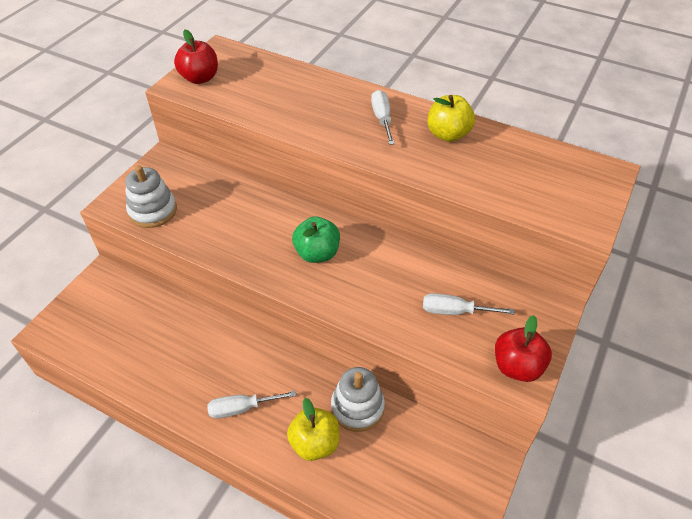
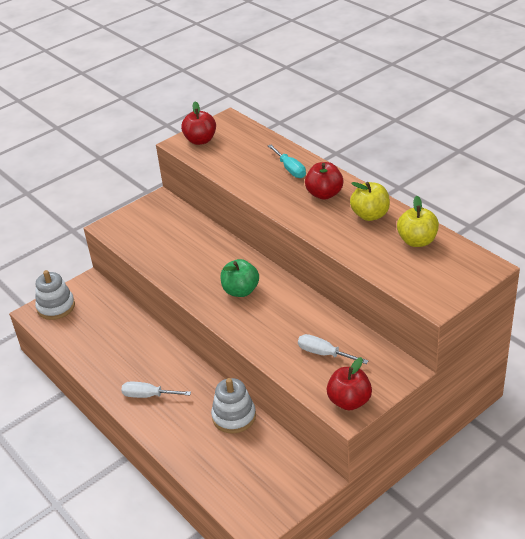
camera: 25 degrees right, 10 degrees down
white stacking toy [125,165,177,228] -> white stacking toy moved to [35,270,75,320]
yellow apple [287,398,339,461] -> yellow apple moved to [397,196,439,247]
white screwdriver [371,90,395,145] -> red apple [305,162,344,200]
none -> turquoise screwdriver [268,145,306,178]

